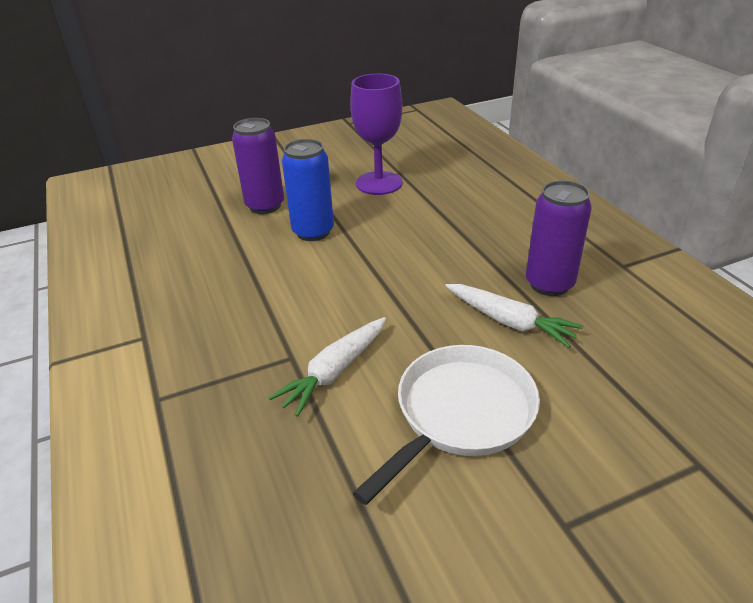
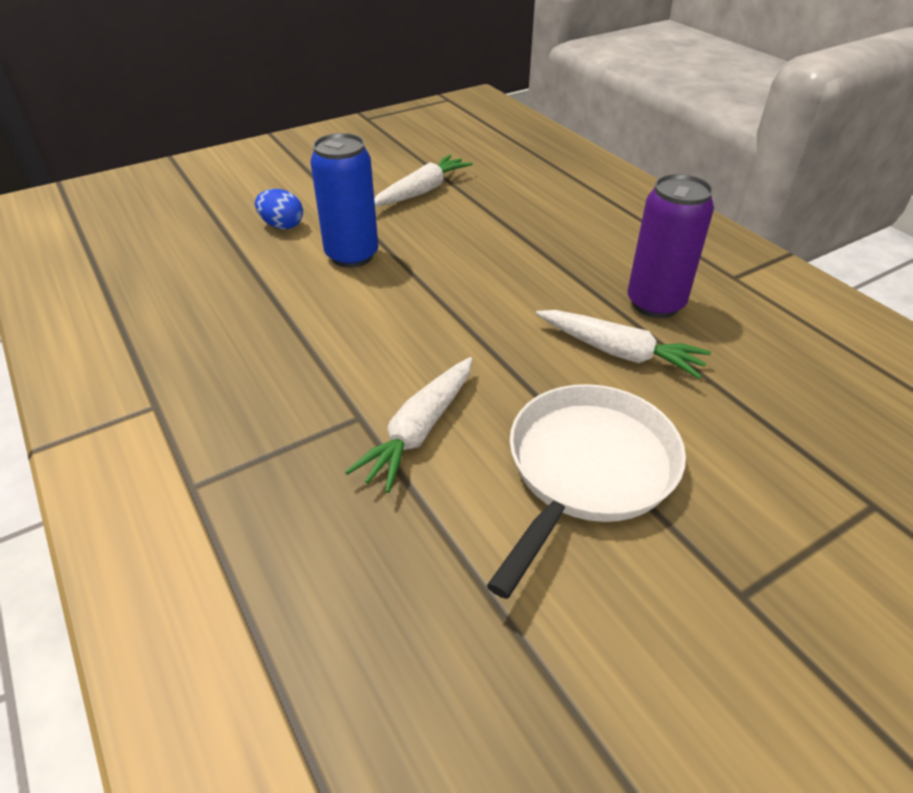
camera: 10 degrees left, 5 degrees up
purple can [232,118,284,214] -> blue egg [255,189,303,229]
purple goblet [350,74,403,195] -> white carrot [374,155,473,206]

